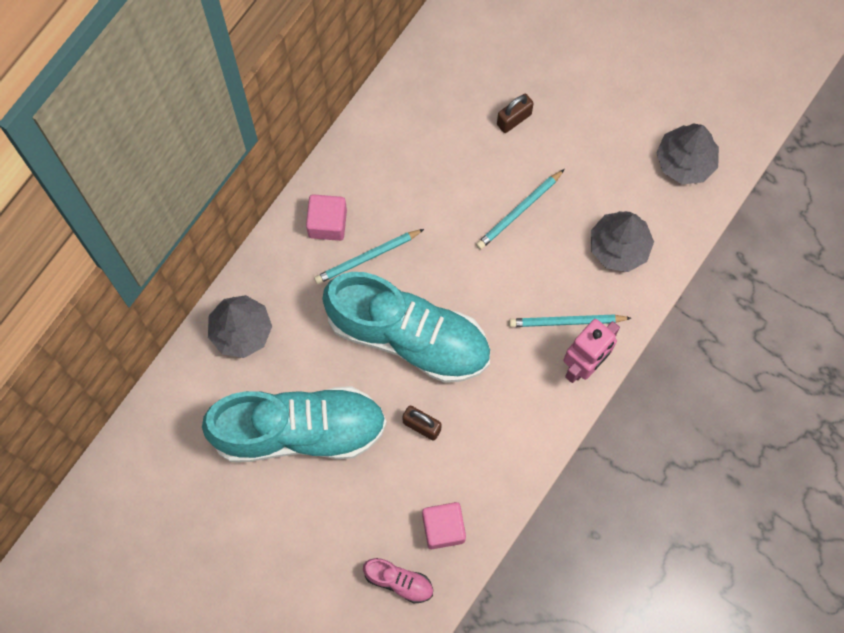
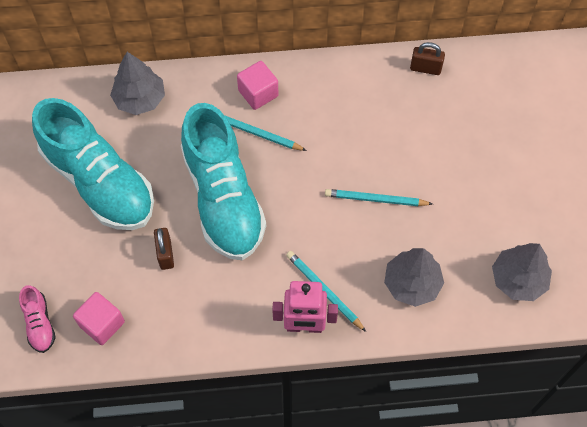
camera: 50 degrees right, 10 degrees down
brown padlock [497,94,534,133] -> brown padlock moved to [410,42,445,75]

